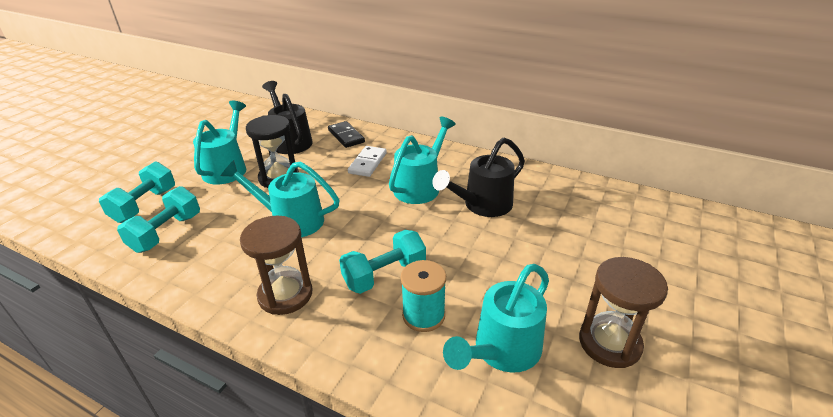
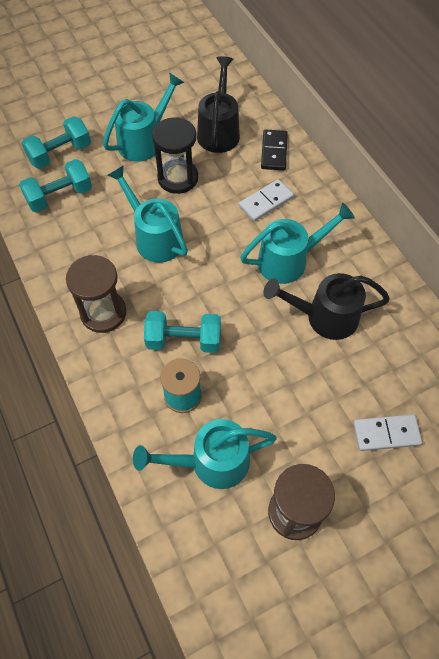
camera: 35 degrees right, 25 degrees up
none -> white domino [353,414,422,451]

